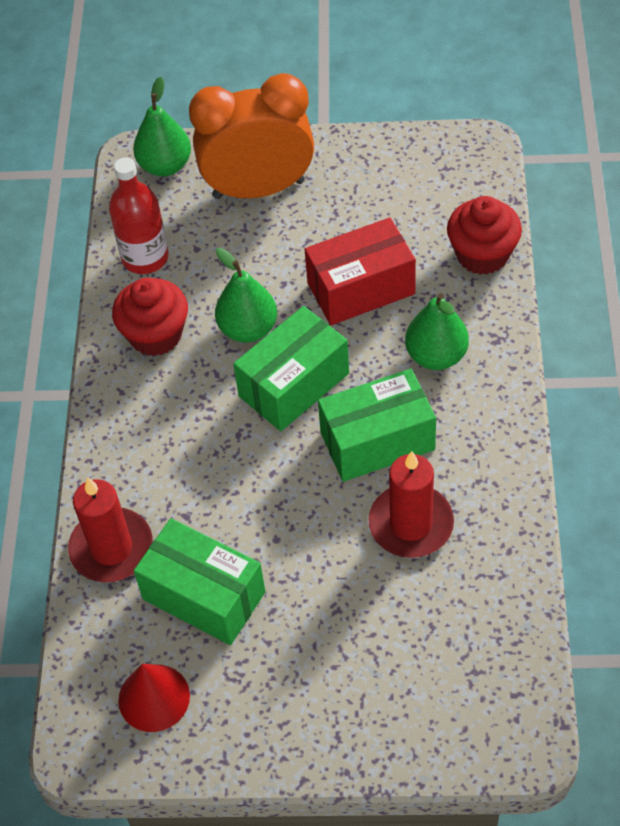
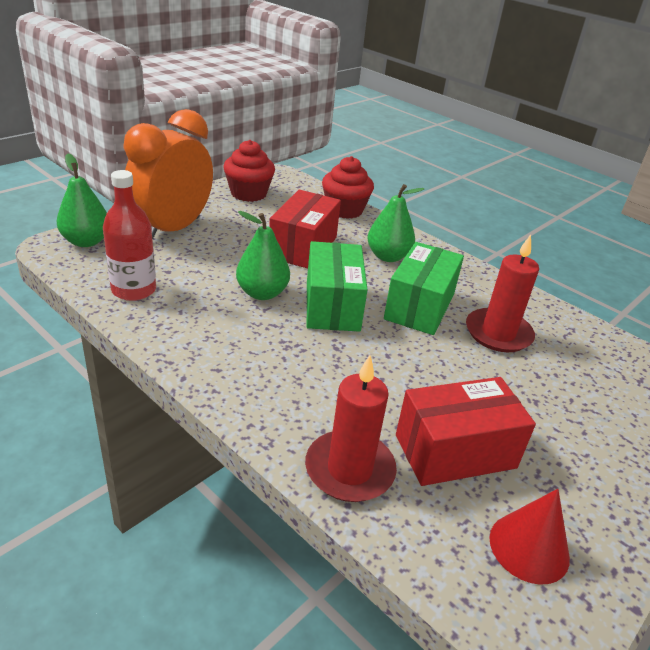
camera: 55 degrees left, 20 degrees down
red cupcake [112,278,188,356] -> red cupcake moved to [223,140,275,202]
green box [134,518,265,645] -> red box [396,377,536,486]

